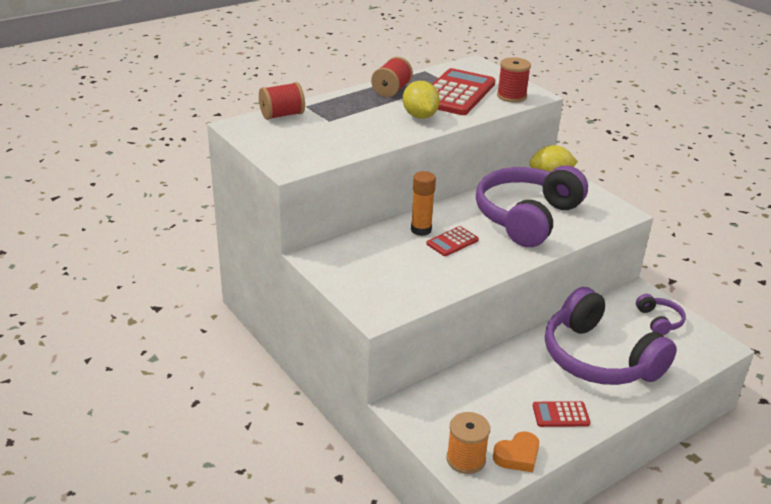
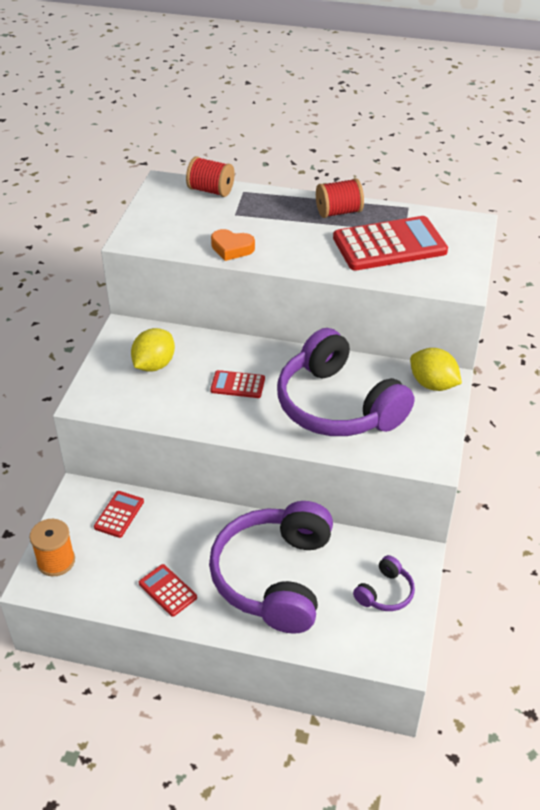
camera: 50 degrees right, 10 degrees up
yellow lemon [403,81,440,119] -> yellow lemon moved to [131,328,175,371]
orange glue stick [411,171,436,236] -> none
purple headphones [476,166,588,247] -> purple headphones turned 120 degrees counterclockwise [277,328,414,436]
orange heart [493,431,539,472] -> orange heart moved to [211,229,255,261]
red spool [497,57,531,102] -> none
none -> red calculator [94,491,144,538]

